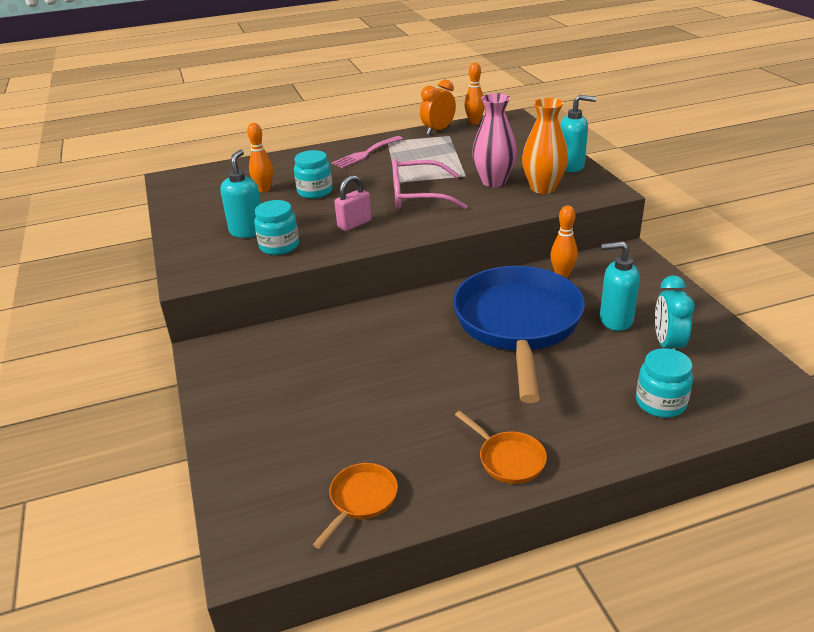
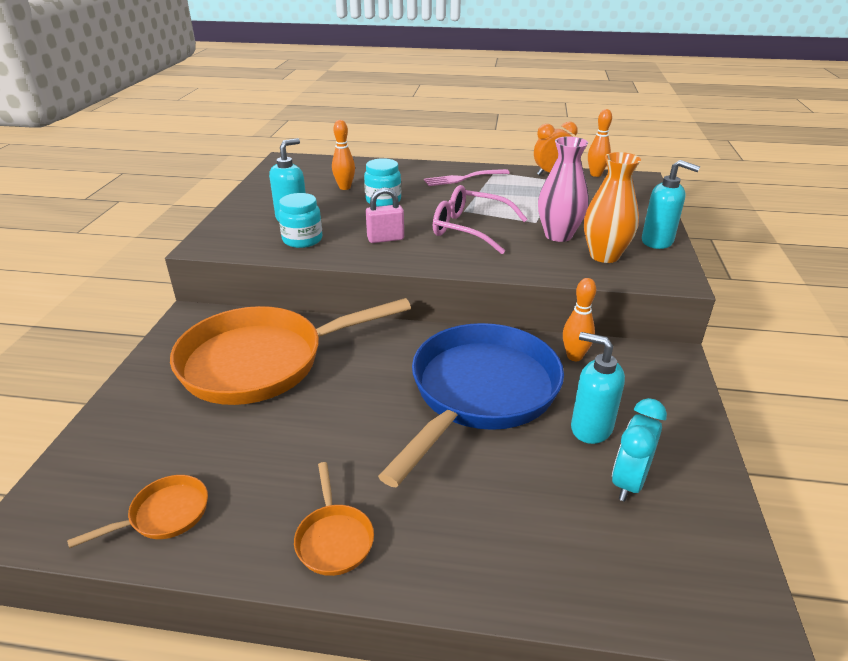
camera: 25 degrees right, 0 degrees up
turquoise jar [636,348,693,418] -> none
none -> orange pan [170,298,411,405]

